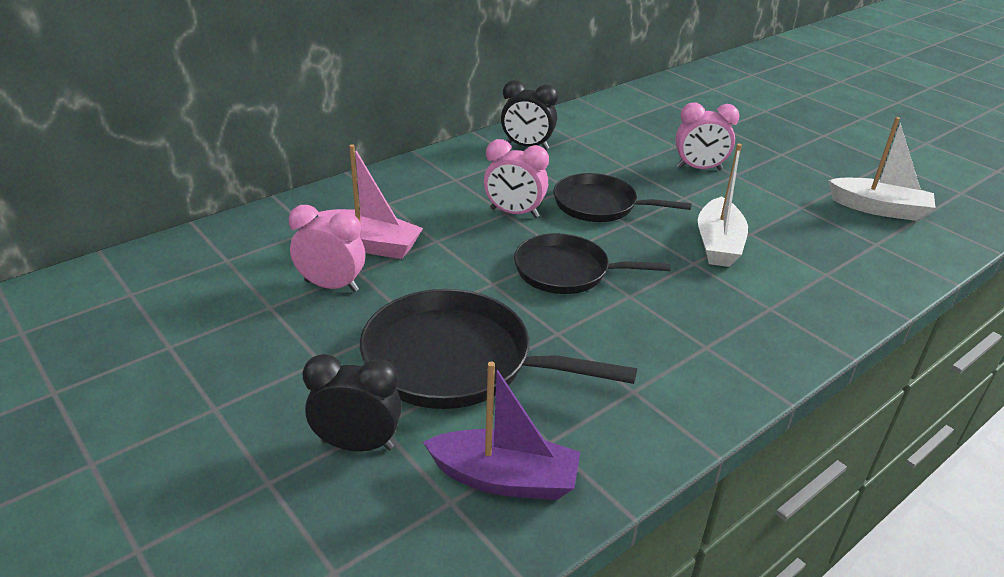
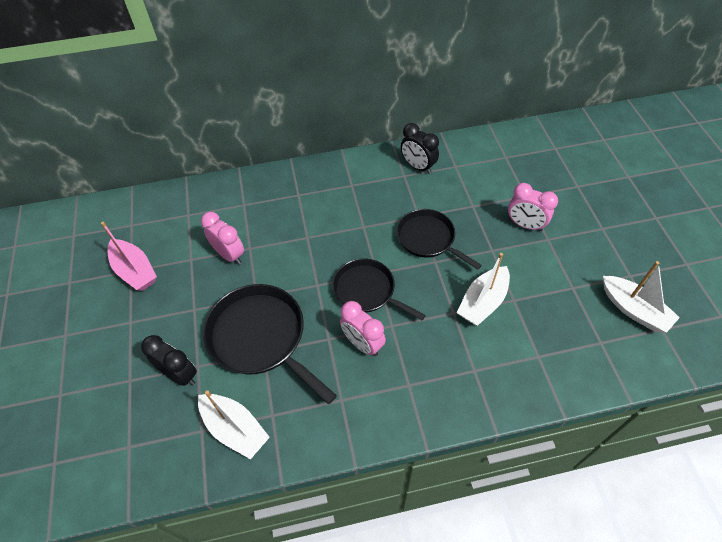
camera: 30 degrees right, 20 degrees up
pink boat [318,144,423,259] -> pink boat moved to [101,222,157,291]
purple boat [423,362,580,500] -> white boat [198,390,270,459]
pink clock [484,139,549,218] -> pink clock moved to [340,301,386,356]

